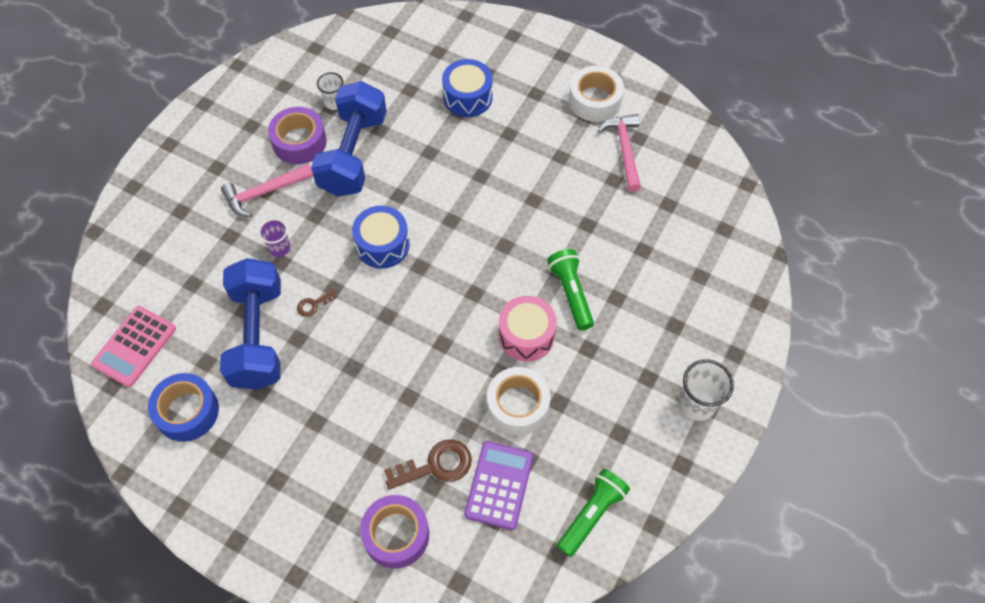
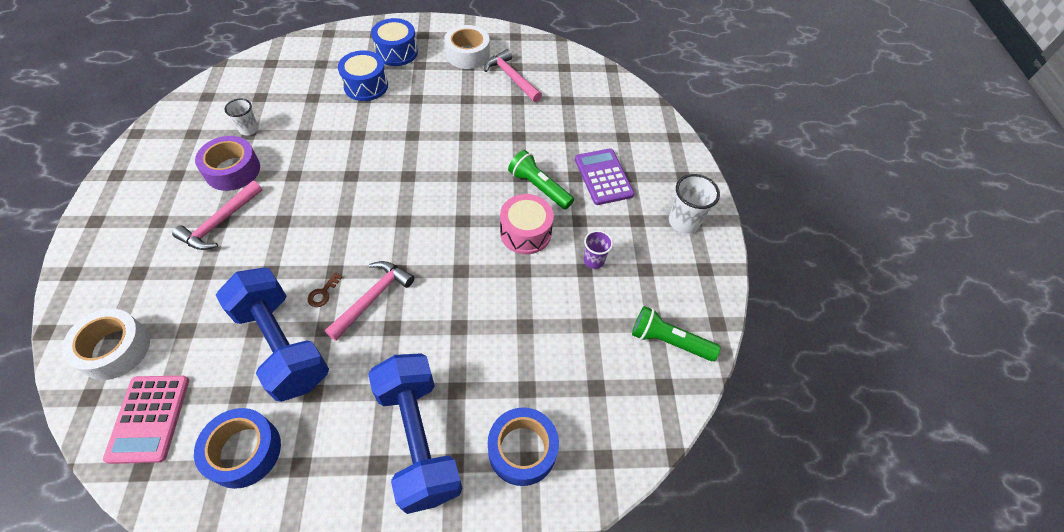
camera: 35 degrees left, 5 degrees down
purple cup [258,219,290,257] -> purple cup moved to [584,230,613,269]
blue dumbbell [311,81,387,197] -> blue dumbbell moved to [368,353,462,514]
blue drum [352,206,410,269] -> blue drum moved to [371,18,418,66]
purple tape [360,495,429,568] -> blue tape [488,407,559,486]
brown key [384,439,472,490] -> none
purple calculator [464,441,533,530] -> purple calculator moved to [575,149,634,205]
white tape [487,367,550,435] -> white tape moved to [62,309,150,380]
green flashlight [557,469,630,557] -> green flashlight turned 75 degrees counterclockwise [632,306,721,361]
none -> pink hammer [325,261,414,341]

